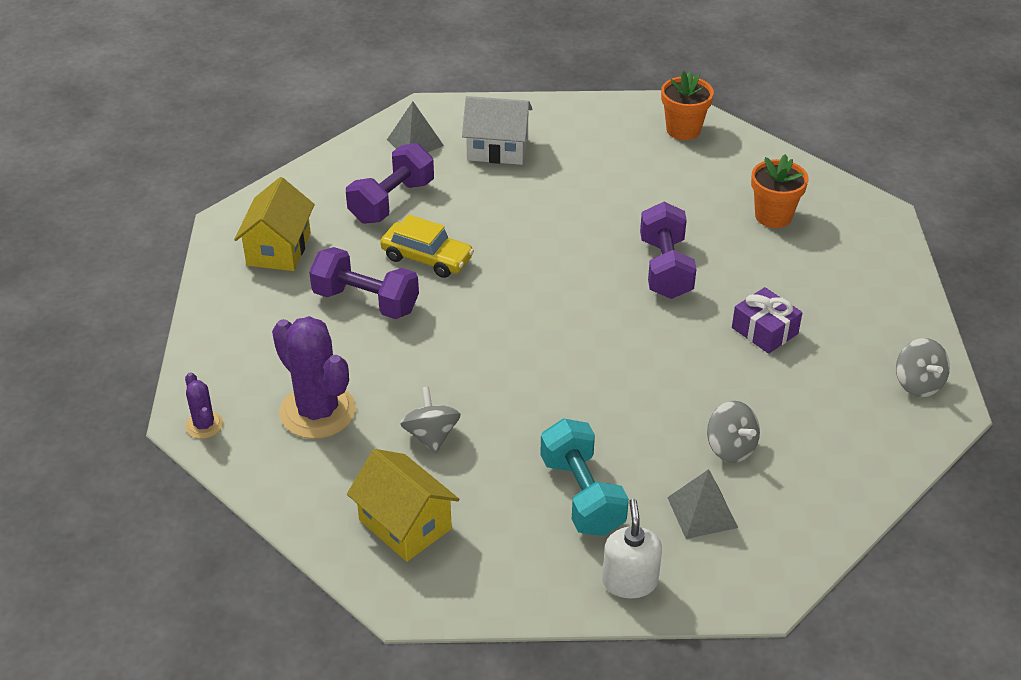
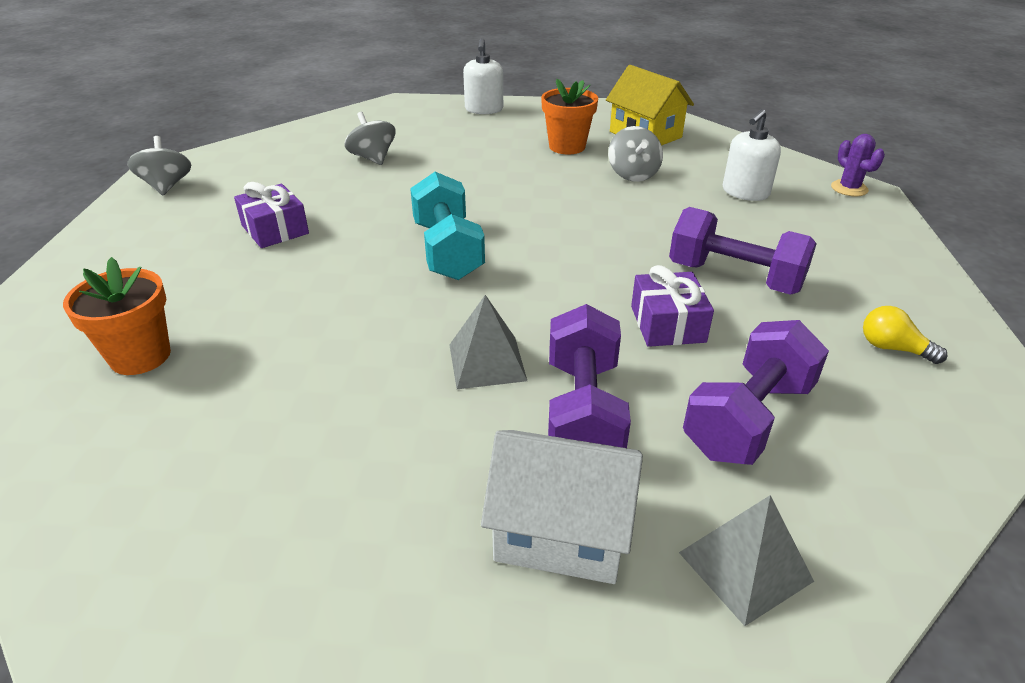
camera: 175 degrees left, 5 degrees down
yellow house [234,177,315,271] -> yellow light bulb [863,306,947,364]
purple cactus [272,316,356,439] -> white soap dispenser [723,109,781,201]
yellow car [380,215,474,278] -> purple gift [631,265,714,347]
turquoise dumbbell [540,418,629,536] -> turquoise dumbbell moved to [410,172,485,280]
purple dumbbell [640,202,696,299] -> purple dumbbell moved to [548,304,631,448]
orange flower pot [661,71,714,140] -> orange flower pot moved to [541,79,598,154]
grey pyramid [667,469,738,539] -> grey pyramid moved to [449,295,527,389]

